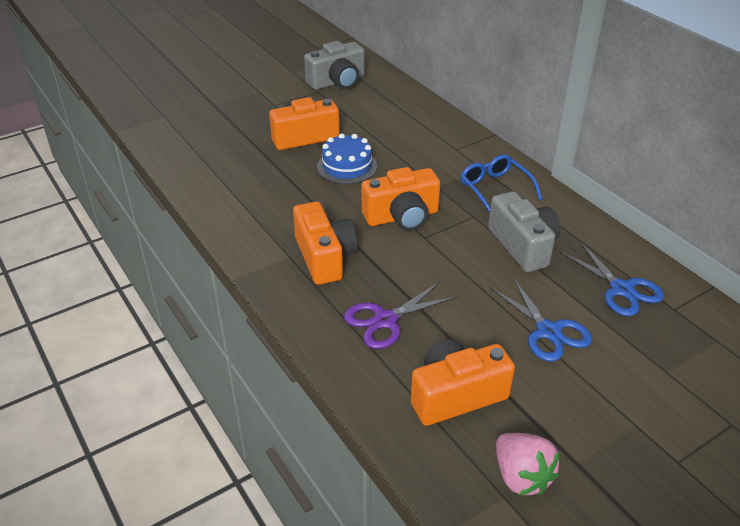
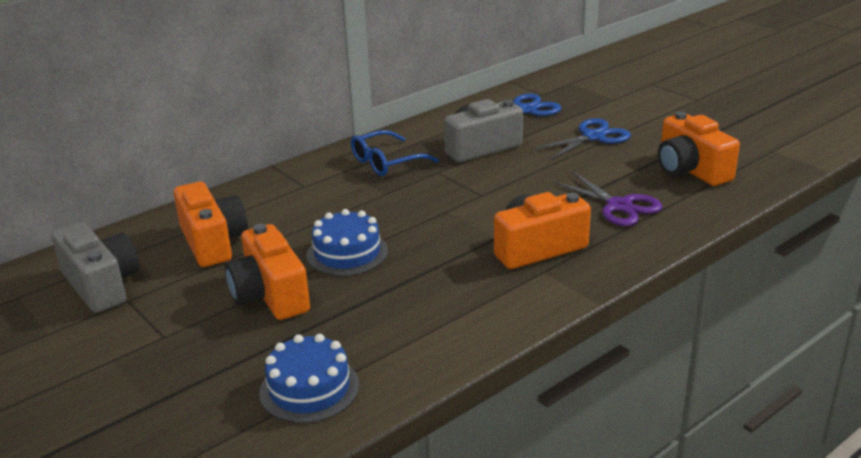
camera: 95 degrees left, 10 degrees down
orange camera [361,167,440,231] -> orange camera moved to [173,182,248,267]
pink strawberry [496,433,560,495] -> none
none -> blue cake [259,334,359,423]

